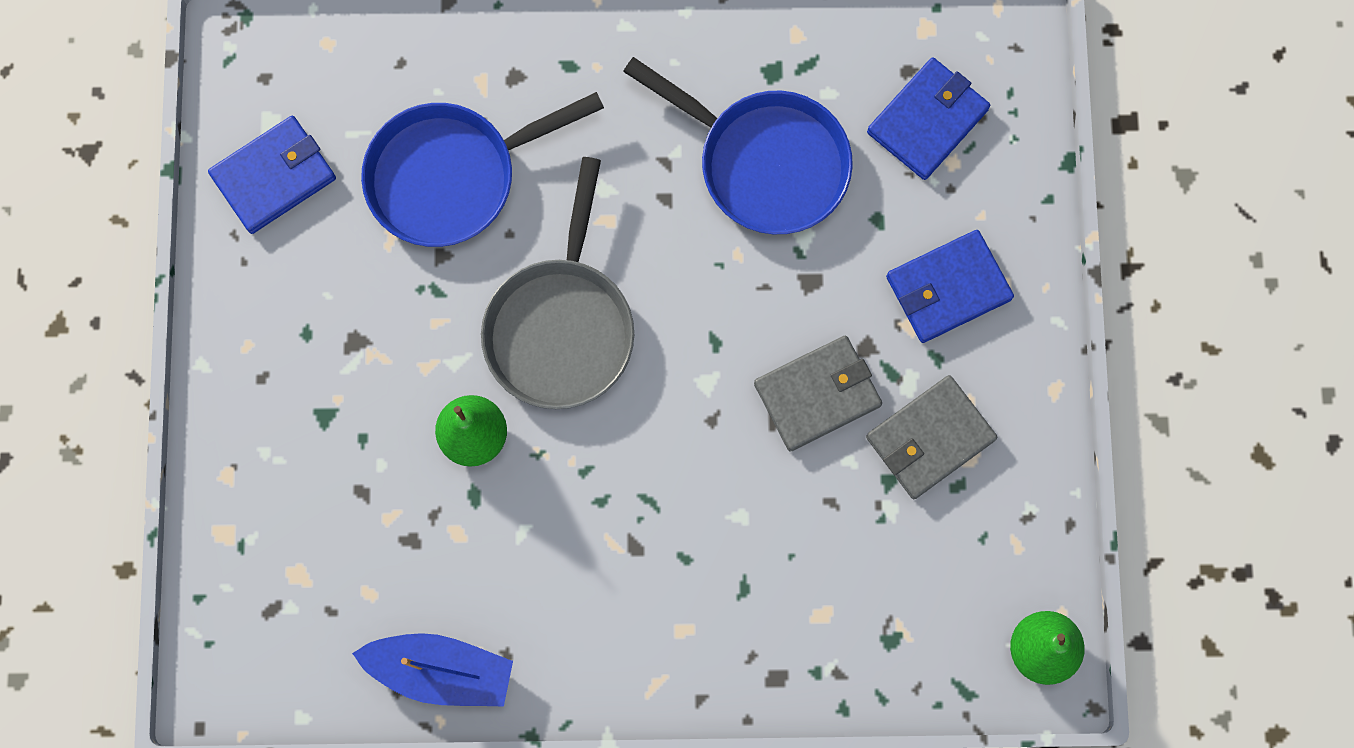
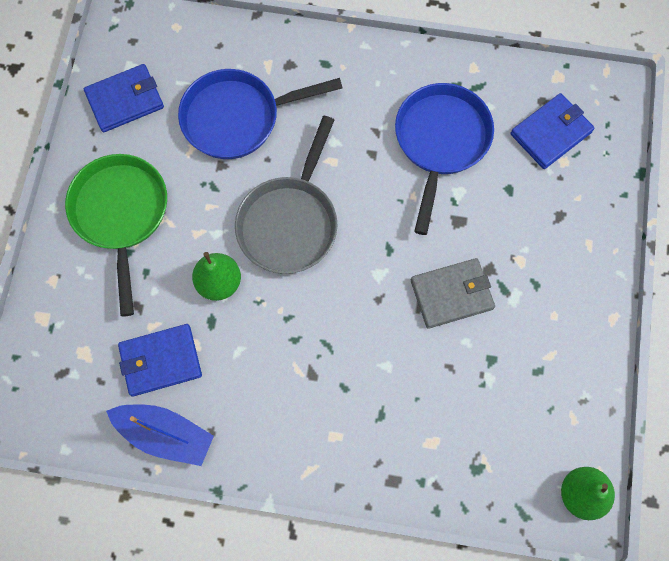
camera: 10 degrees right, 5 degrees down
blue pan [623,57,853,234] -> blue pan turned 120 degrees counterclockwise [395,83,494,235]
grey wallet [866,375,997,499] -> none
blue wallet [886,230,1014,343] -> blue wallet moved to [118,324,202,397]
none -> green pan [65,154,167,317]

